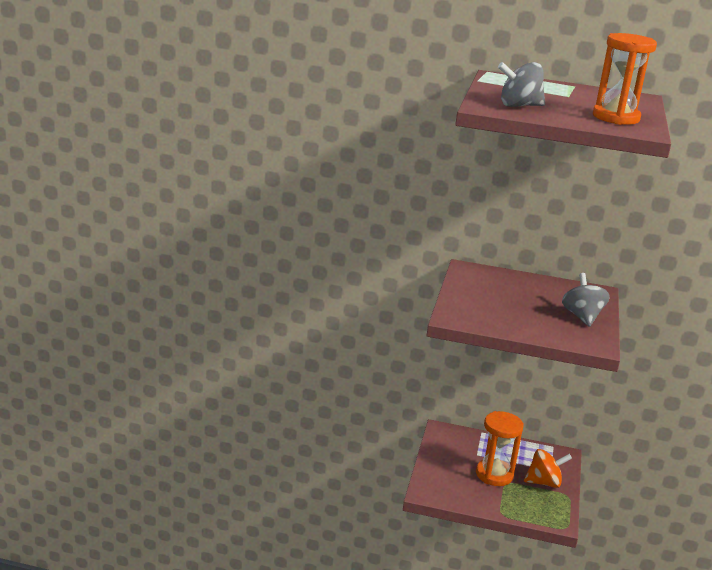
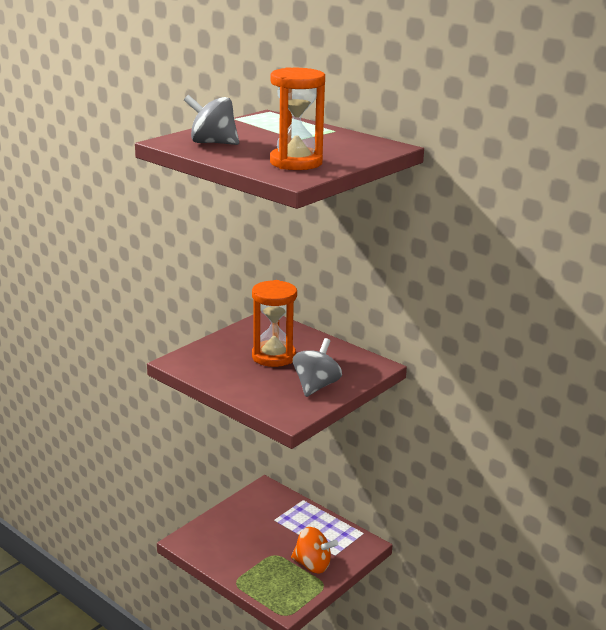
camera: 30 degrees right, 0 degrees up
orange hourglass [476,411,524,486] -> orange hourglass moved to [252,280,297,367]

